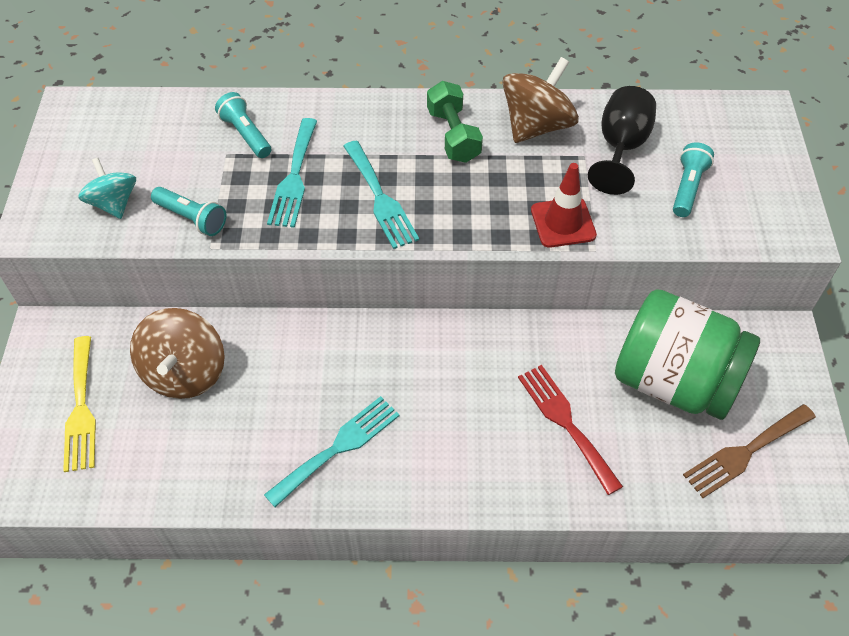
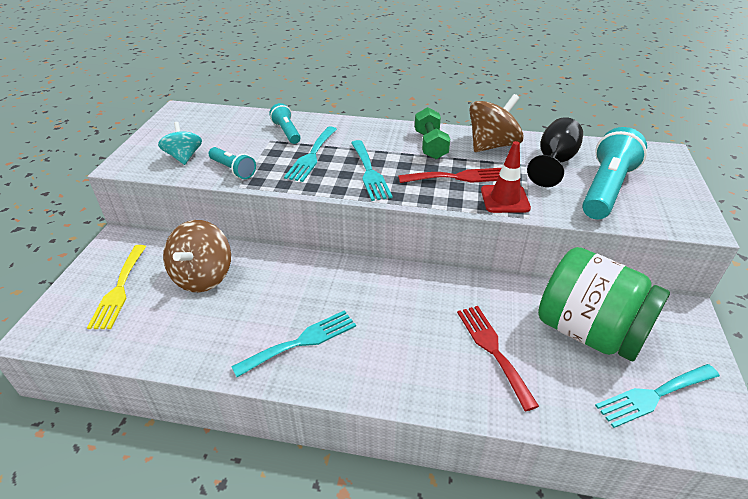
camera: 10 degrees right, 15 degrees down
turquoise flashlight [673,142,714,217] -> turquoise flashlight [582,127,647,219], size x1.86
brown fork [683,404,816,498] -> turquoise fork [595,364,720,428]
none -> red fork [398,168,501,183]

